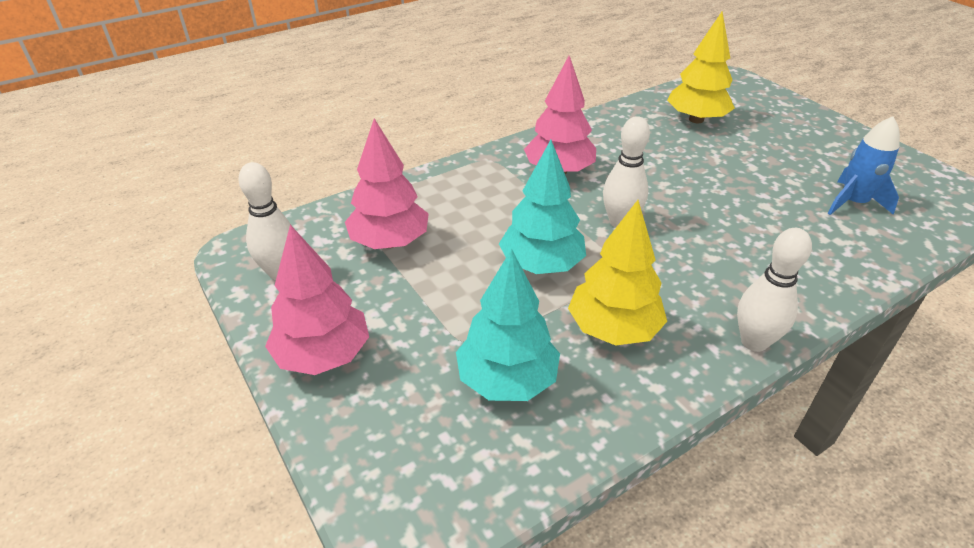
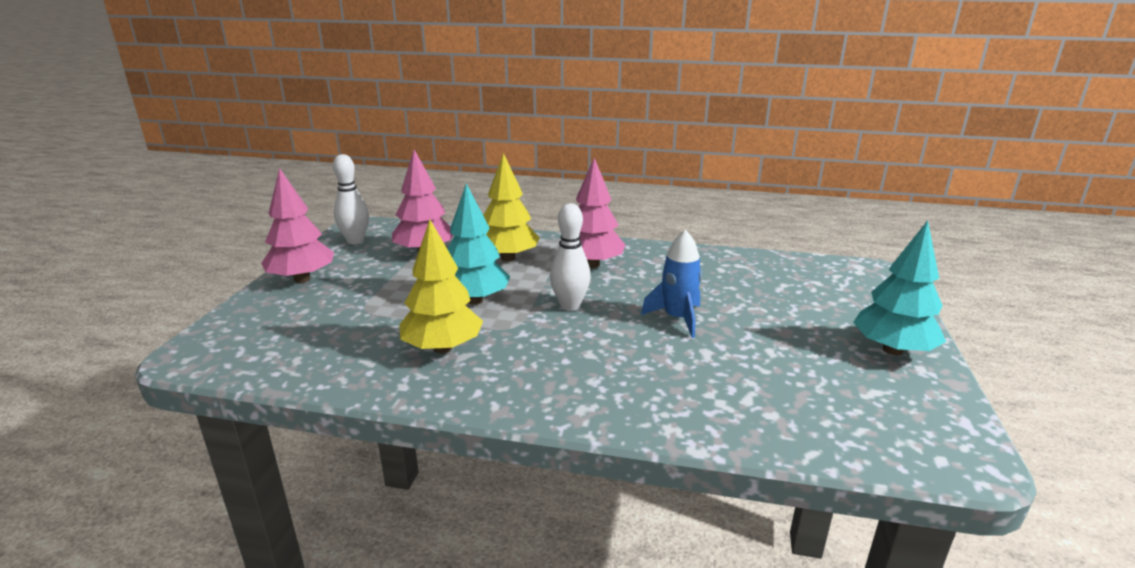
camera: 45 degrees right, 15 degrees down
turquoise tree [456,249,560,401] -> turquoise tree moved to [853,220,946,355]
yellow tree [667,11,735,123] -> yellow tree moved to [483,153,540,261]
white bowling pin [737,228,812,352] -> none
blue rocket [827,116,900,215] -> blue rocket moved to [641,230,702,338]

